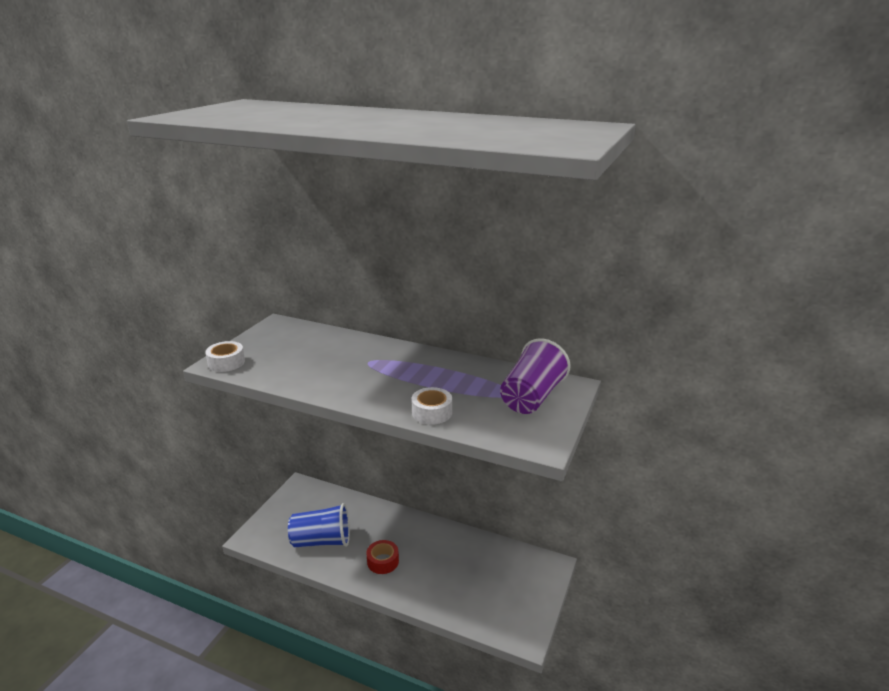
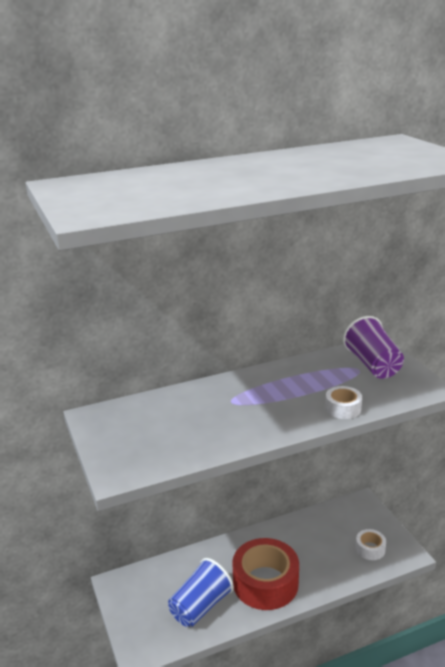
camera: 45 degrees left, 0 degrees up
white tape [205,341,245,372] -> white tape moved to [355,529,386,560]
red tape [366,540,399,574] -> red tape [232,538,299,610], size x2.12

